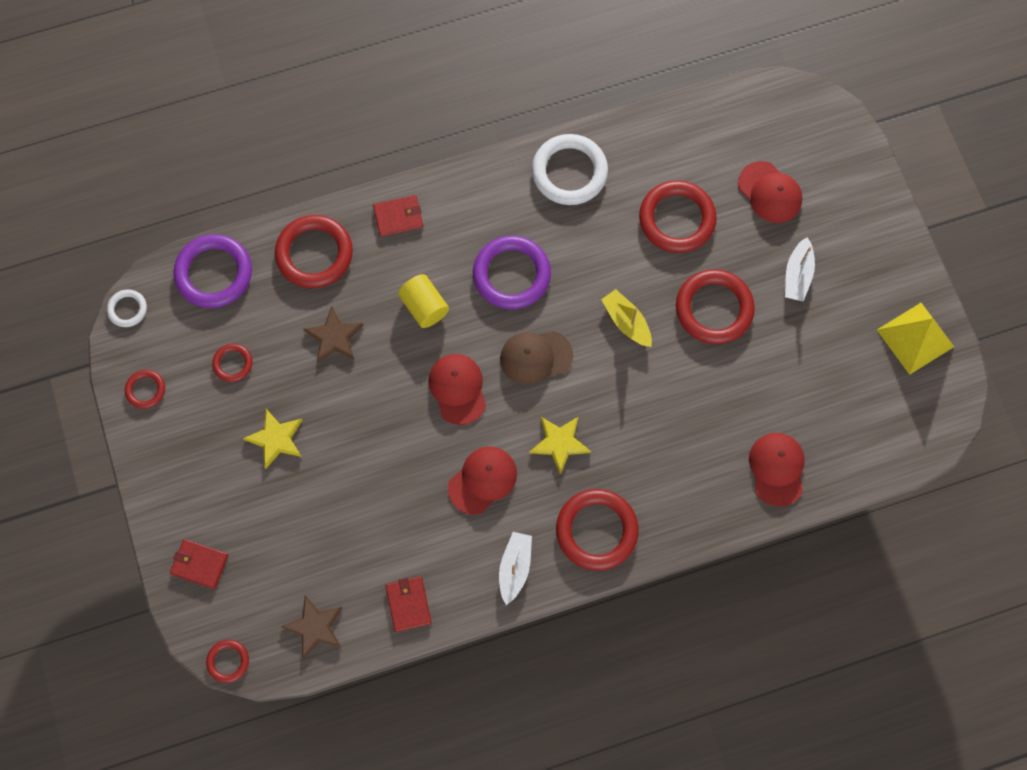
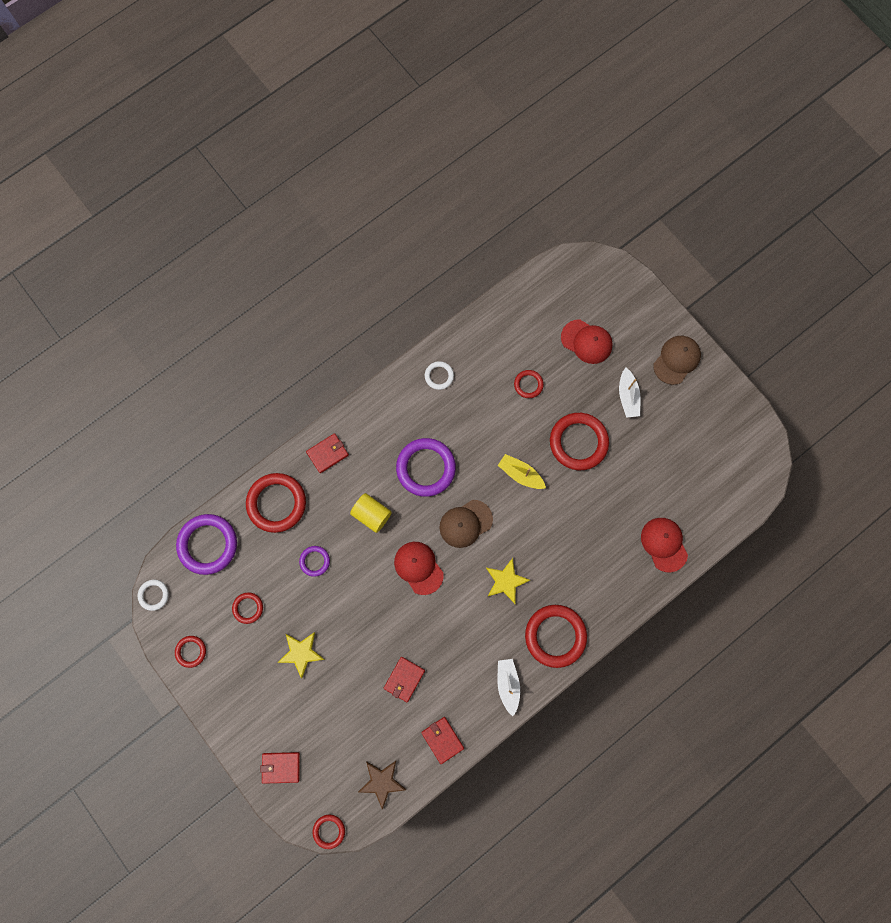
camera: 20 degrees left, 5 degrees up
brown star [303,306,364,363] -> purple ring [299,546,330,577]
red cap [448,446,517,515] -> none
white ring [532,134,608,205] -> white ring [425,361,454,390], size x0.51
red ring [639,180,717,253] -> red ring [514,370,544,398], size x0.51
yellow pyramid [877,303,954,375] -> none
none -> red wallet [384,657,425,702]
none -> brown cap [653,336,701,385]

